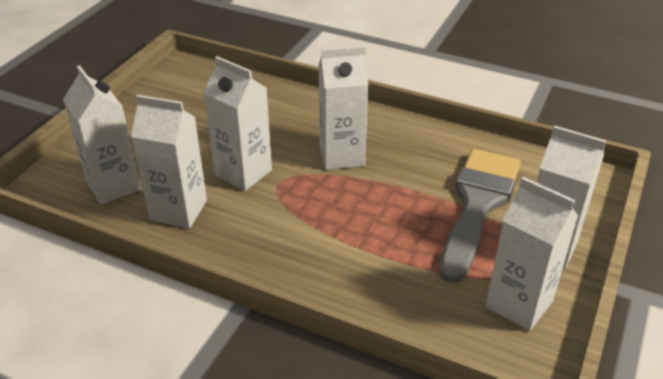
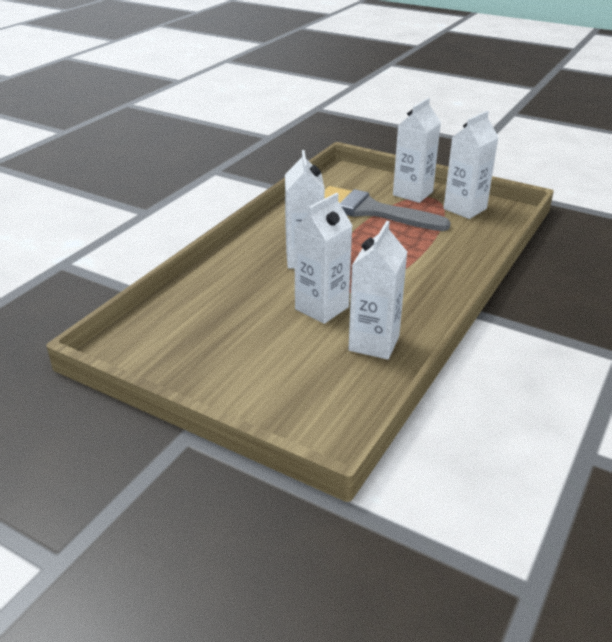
camera: 85 degrees left, 5 degrees down
white carton [63,65,141,205] -> none

